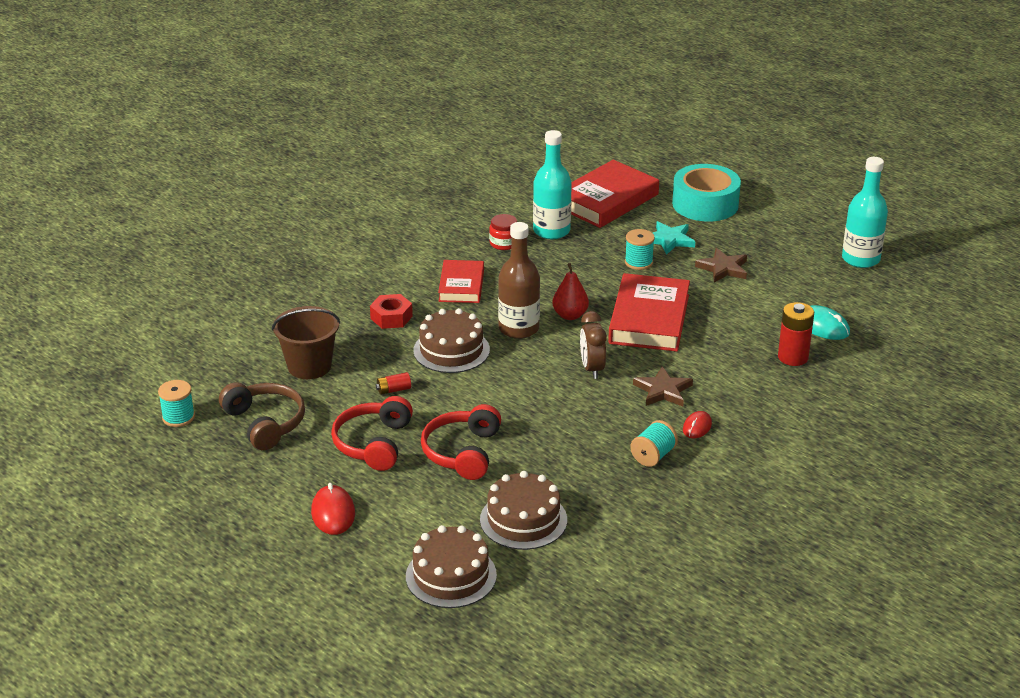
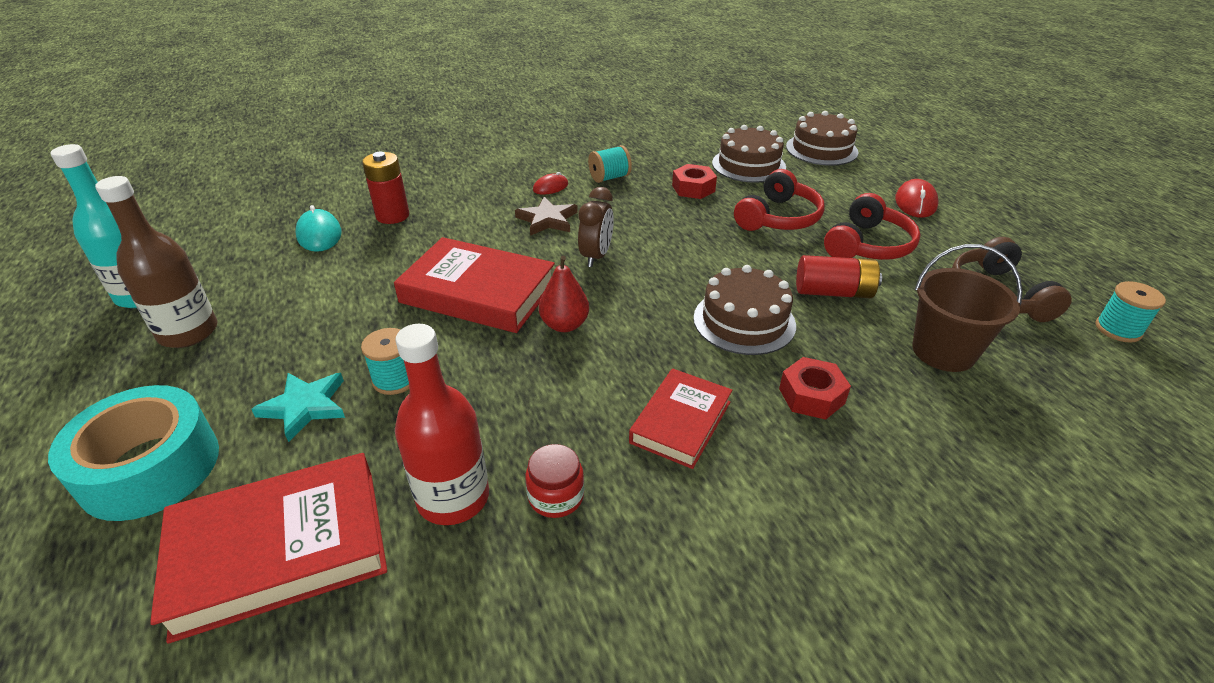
camera: 155 degrees left, 5 degrees up
red battery [376,372,411,395] -> red battery [796,255,882,298], size x1.87
brown bottle [498,222,540,339] -> brown bottle moved to [95,176,218,348]
turquoise bottle [533,130,572,239] -> red bottle [395,324,489,525]
red book [608,273,690,352] -> red book turned 75 degrees clockwise [394,237,555,333]
brown star [695,248,747,283] -> none
none -> red nut [672,164,717,199]

